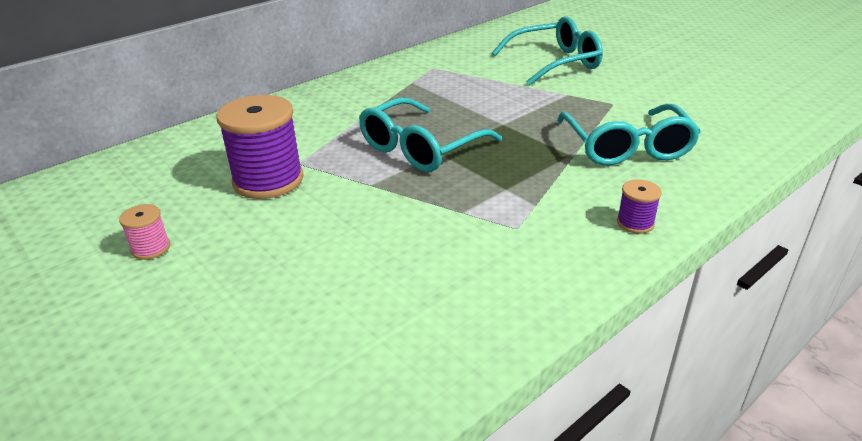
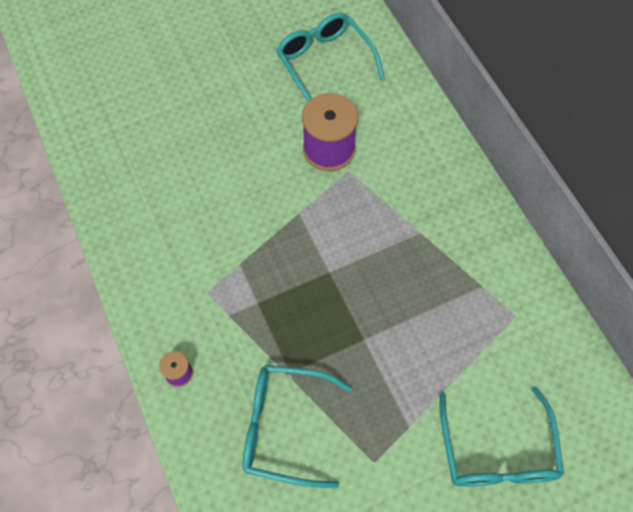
camera: 105 degrees right, 30 degrees up
pink spool [119,204,170,260] -> none
turquoise glasses [359,97,502,172] -> turquoise glasses moved to [276,13,385,101]

